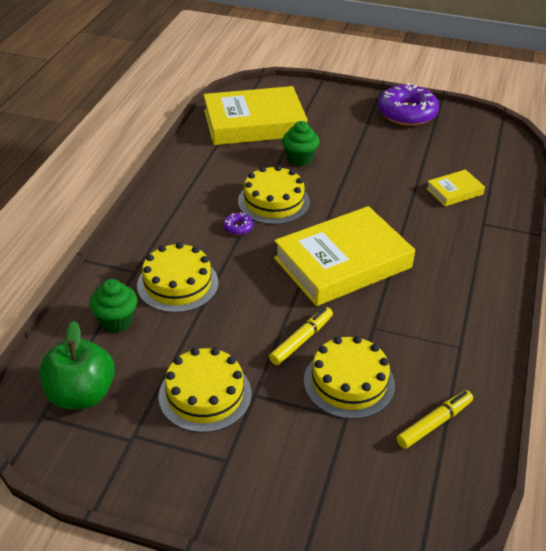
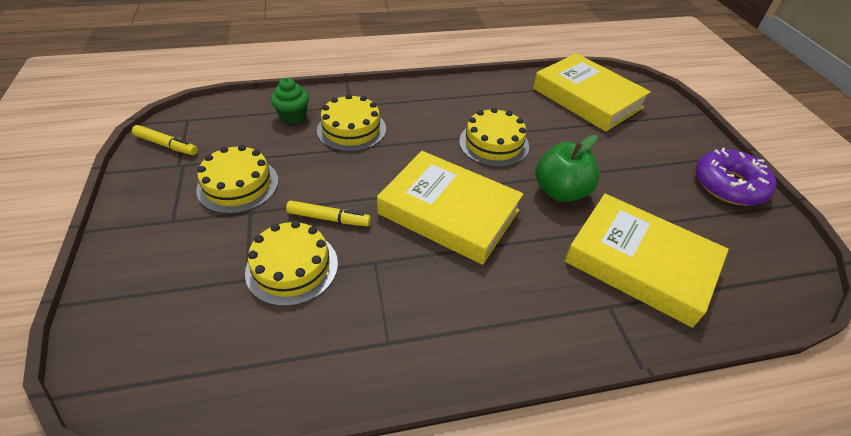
camera: 60 degrees right, 5 degrees up
green apple [39,321,115,409] -> green apple moved to [535,135,599,202]
purple donut [223,212,253,235] -> none
green cupcake [282,121,319,166] -> none
yellow marker [397,390,473,449] -> yellow marker moved to [132,125,198,155]
yellow book [426,169,485,206] -> yellow book [565,194,729,328], size x2.20

